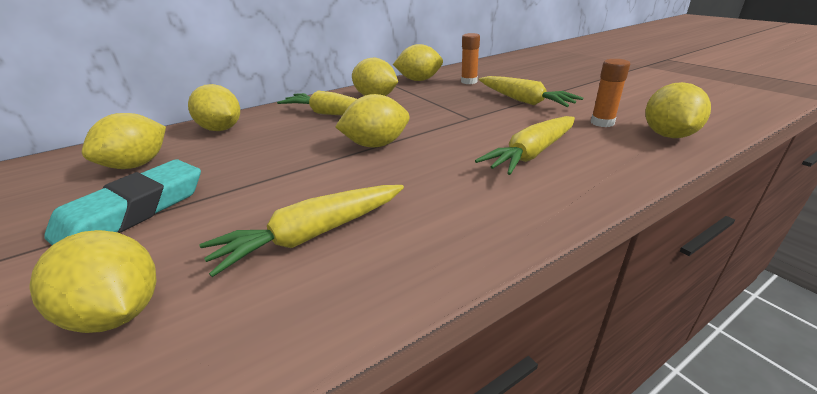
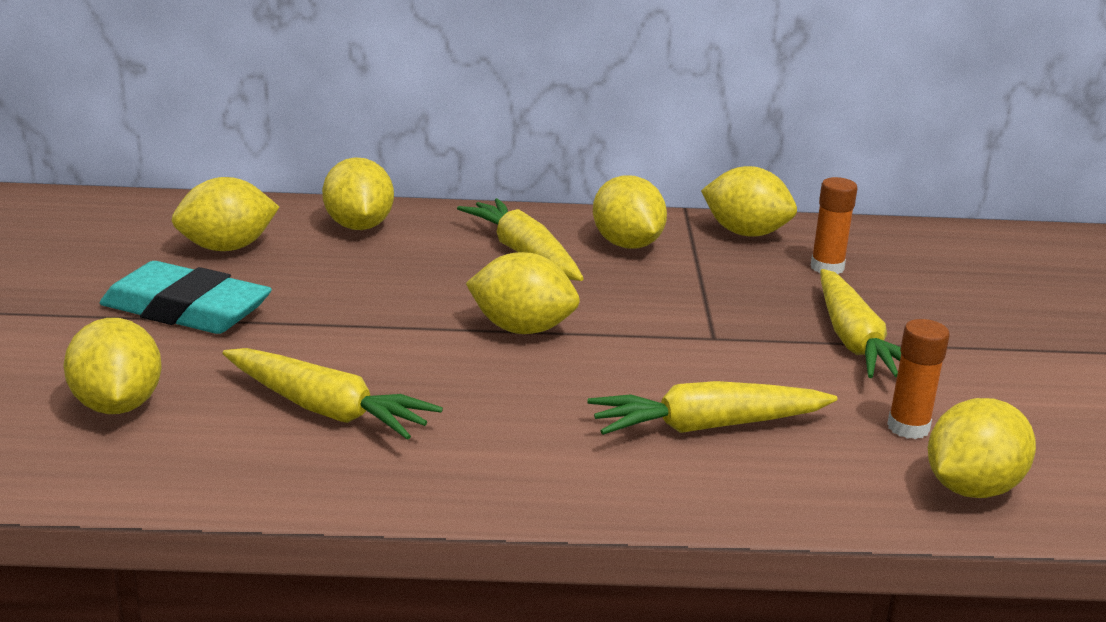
camera: 30 degrees right, 5 degrees down
turquoise eraser [44,159,201,245] -> turquoise eraser turned 45 degrees clockwise [99,261,272,334]
yellow carrot [199,185,404,277] -> yellow carrot turned 150 degrees counterclockwise [222,348,443,440]

